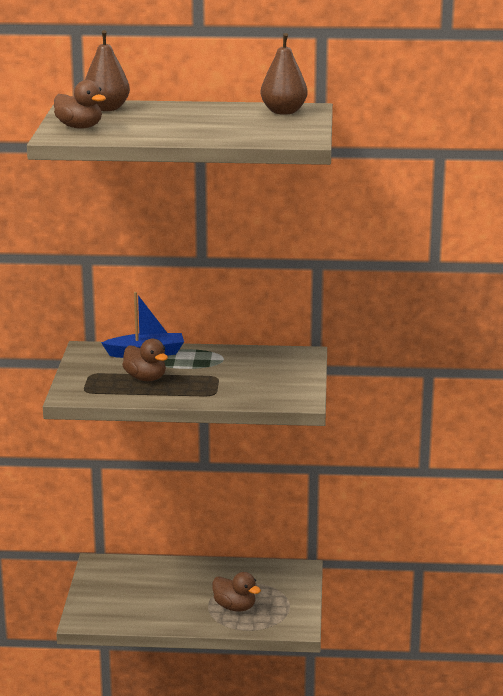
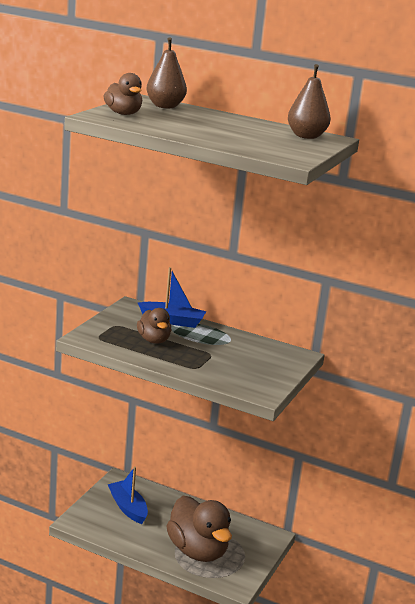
camera: 20 degrees right, 0 degrees up
brown duck [212,572,261,611] -> brown duck [166,496,232,562], size x1.84
none -> blue boat [108,467,148,524]

